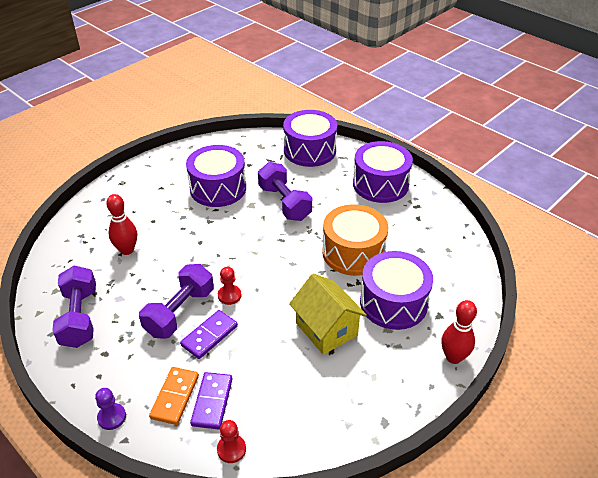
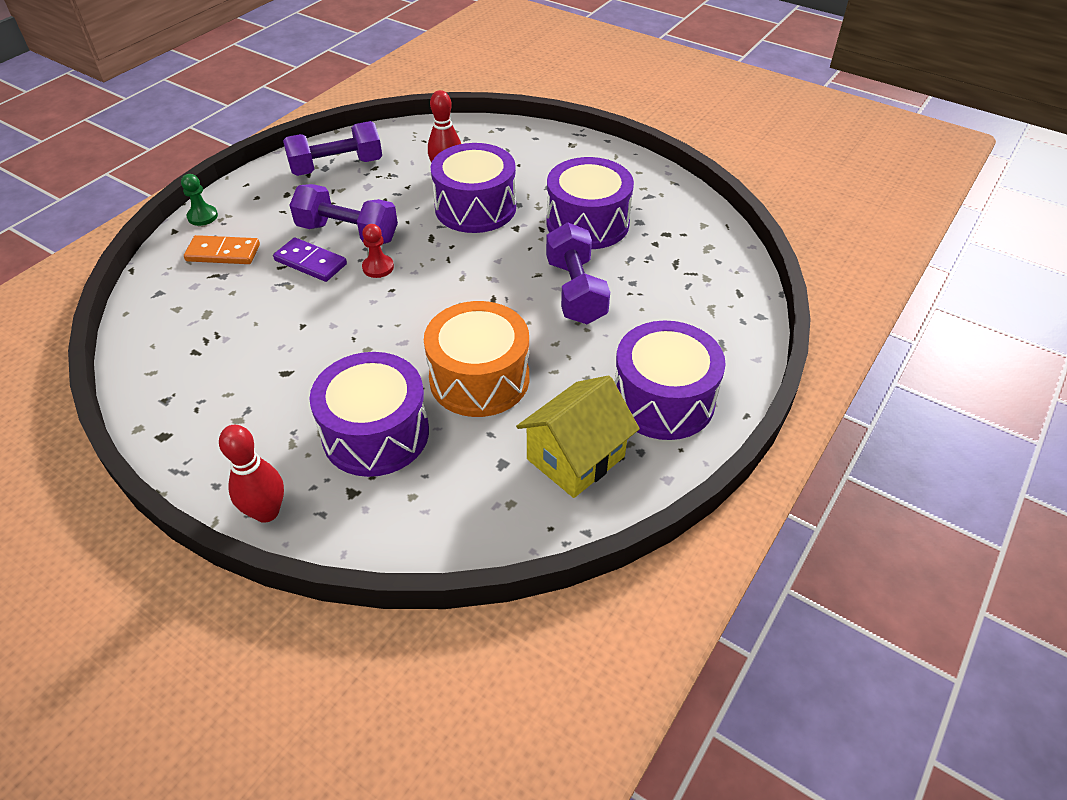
camera: 80 degrees right, 5 degrees up
purple pawn [95,388,126,430] -> green pawn [181,174,218,226]
purple domino [190,372,233,430] -> none
red pawn [217,420,246,463] -> none
purple dumbbell [258,162,312,221] -> purple dumbbell turned 60 degrees counterclockwise [546,223,610,324]
purple drum [283,110,337,167] -> purple drum moved to [431,143,516,233]
yellow house [289,274,367,355] -> yellow house moved to [516,375,640,498]

